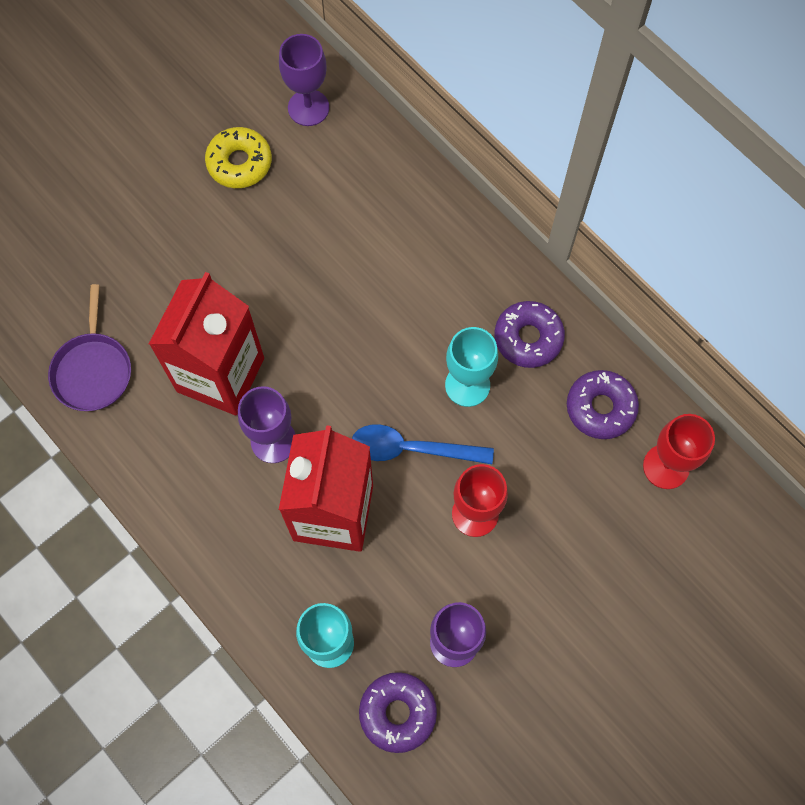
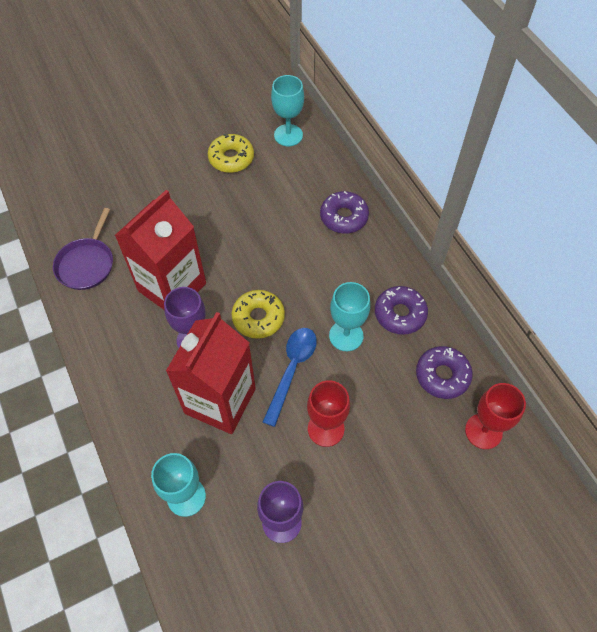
camera: 15 degrees right, 10 degrees down
purple goblet [279,34,329,126] -> turquoise goblet [271,75,304,146]
blue spoon [352,424,494,464] -> blue spoon turned 90 degrees clockwise [263,328,317,427]
purple donut [359,672,437,753] -> purple donut moved to [320,191,369,234]
none -> yellow donut [232,290,285,339]

